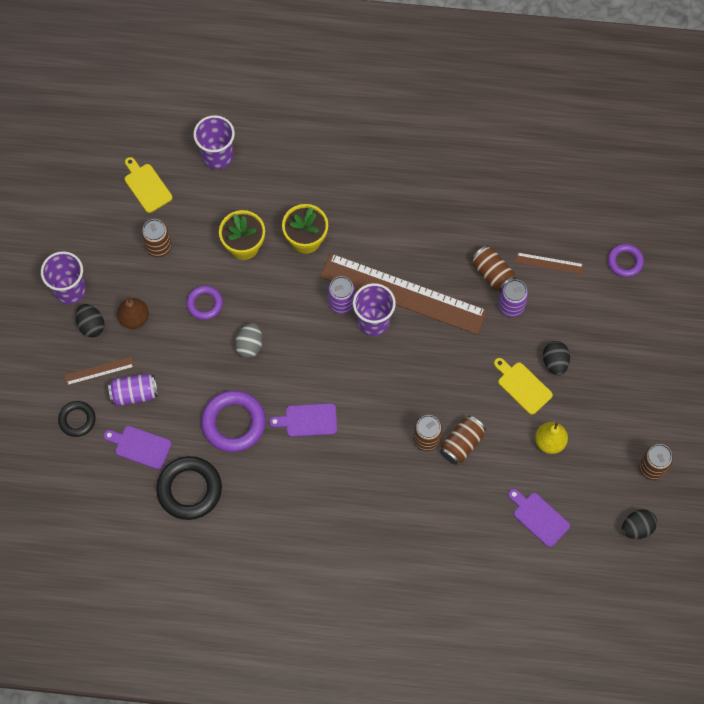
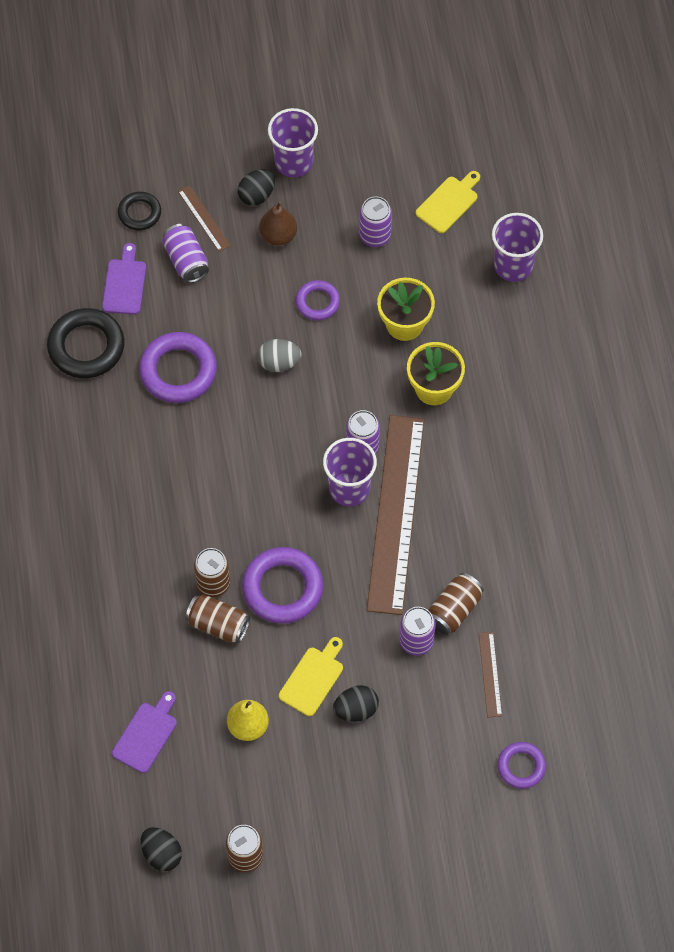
camera: 75 degrees right, 5 degrees down
brown can [142,219,172,257] -> purple can [359,196,392,247]
purple cutting board [269,403,337,437] -> none
none -> purple ring [242,547,323,624]

